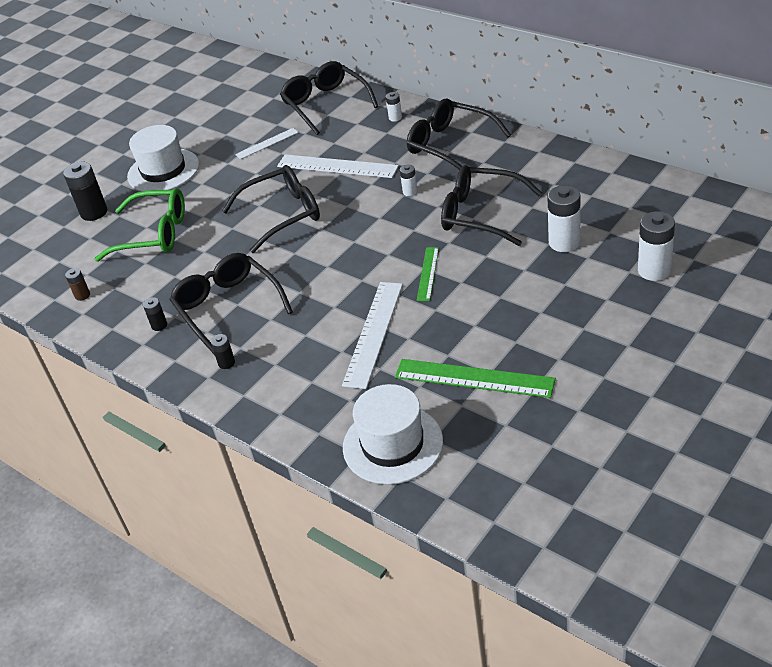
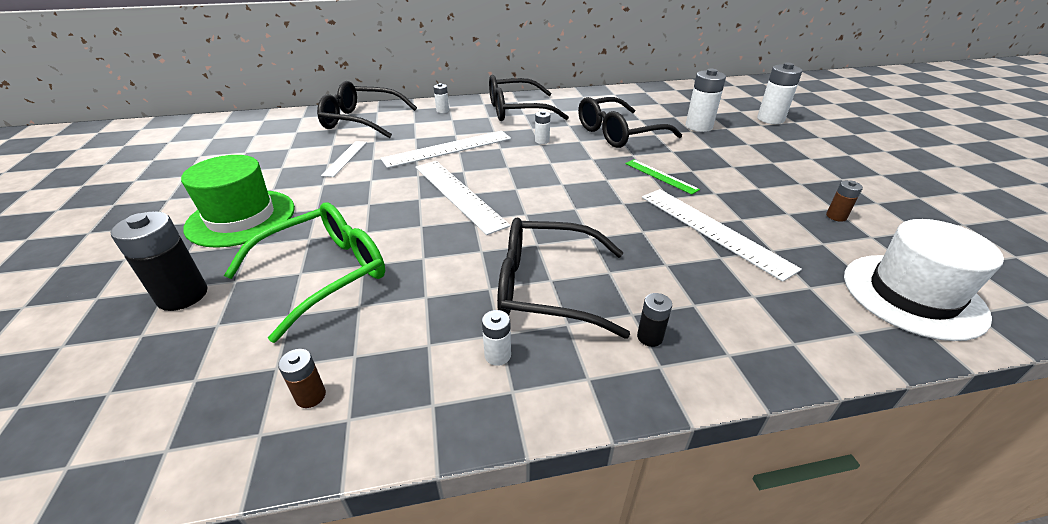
camera: 55 degrees left, 5 degrees down
white hat [127,125,199,191] -> green hat [181,155,295,248]
black battery [143,297,167,331] -> white battery [482,310,511,366]
black glasses [222,165,320,253] -> white ruler [415,161,510,235]
green ruler [395,359,556,398] -> brown battery [826,180,863,222]

